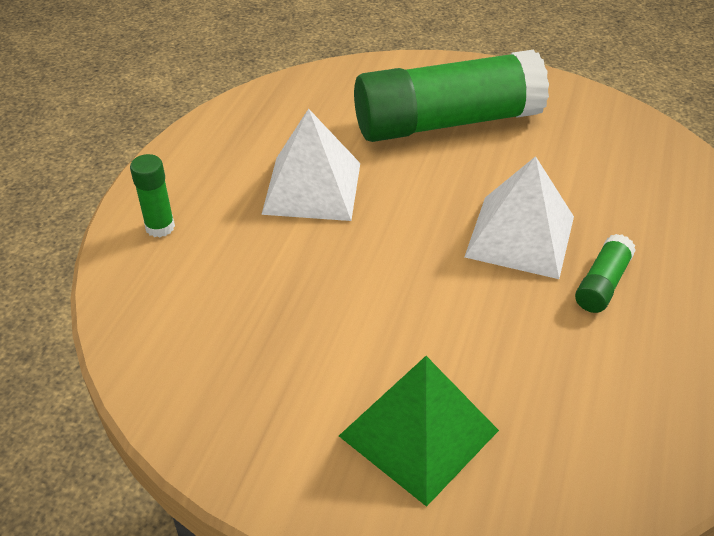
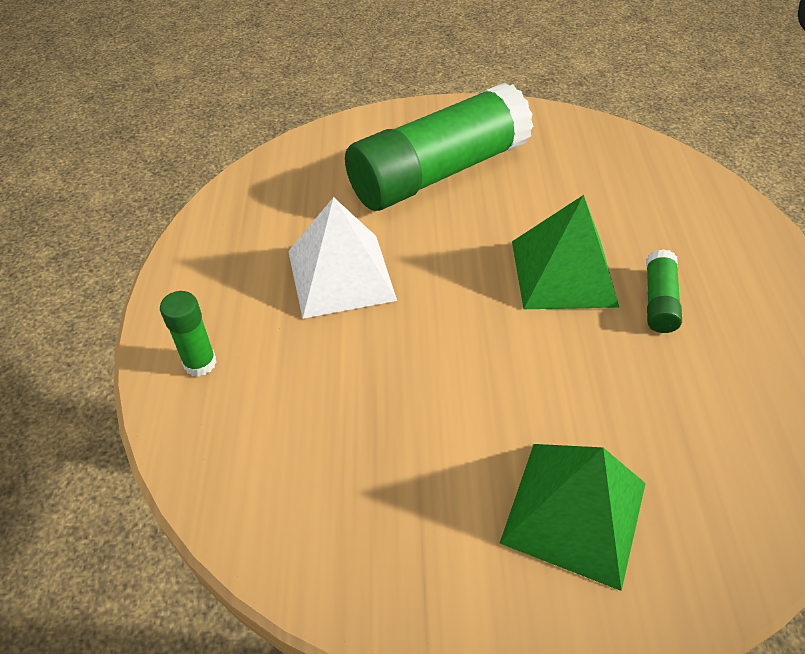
camera: 20 degrees left, 5 degrees up
white pyramid [464,156,574,279] -> green pyramid [512,195,620,309]

